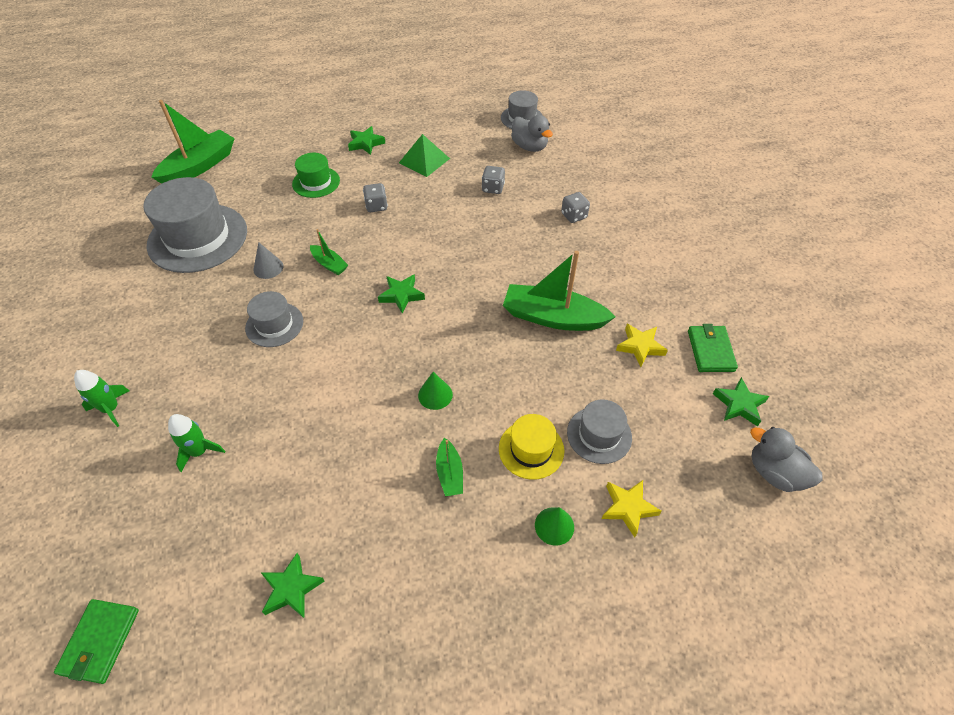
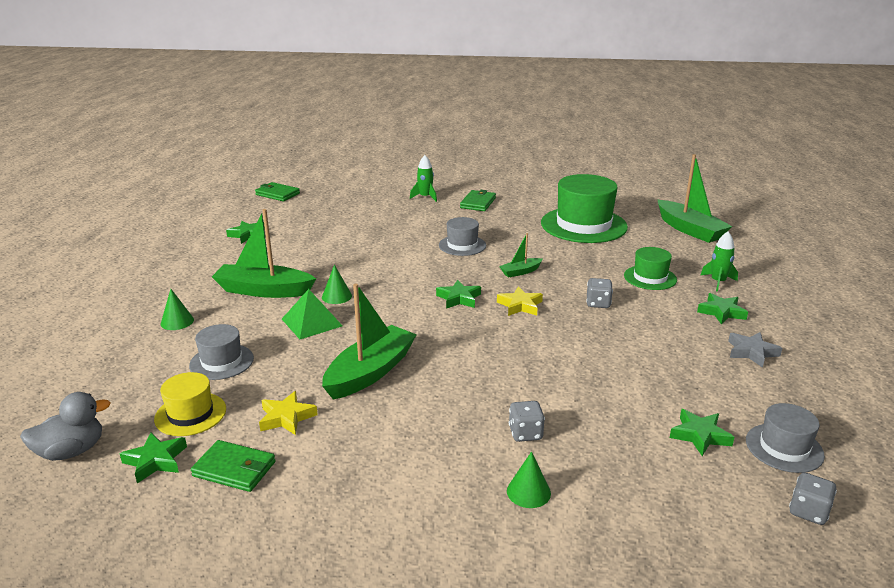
camera: 110 degrees right, 25 degrees down
grey hat [143,177,247,273] -> green hat [541,174,628,243]
green rocket [168,414,225,472] -> green rocket moved to [701,231,738,292]
grey cone [253,242,284,279] -> none
green pyramid [399,134,450,177] -> green pyramid moved to [282,289,342,339]
green boat [436,438,463,496] -> green boat [212,209,316,298], size x2.03
grey dice [482,166,505,194] -> grey dice moved to [789,473,837,525]
yellow hat [499,414,564,480] -> yellow hat moved to [154,372,226,436]
grey duck [511,115,553,152] -> green star [670,409,734,456]
yellow star [602,480,662,538] -> yellow star moved to [497,286,543,316]
none -> green wallet [460,190,496,211]
none -> green cone [507,451,551,508]
none -> grey star [728,332,782,368]

